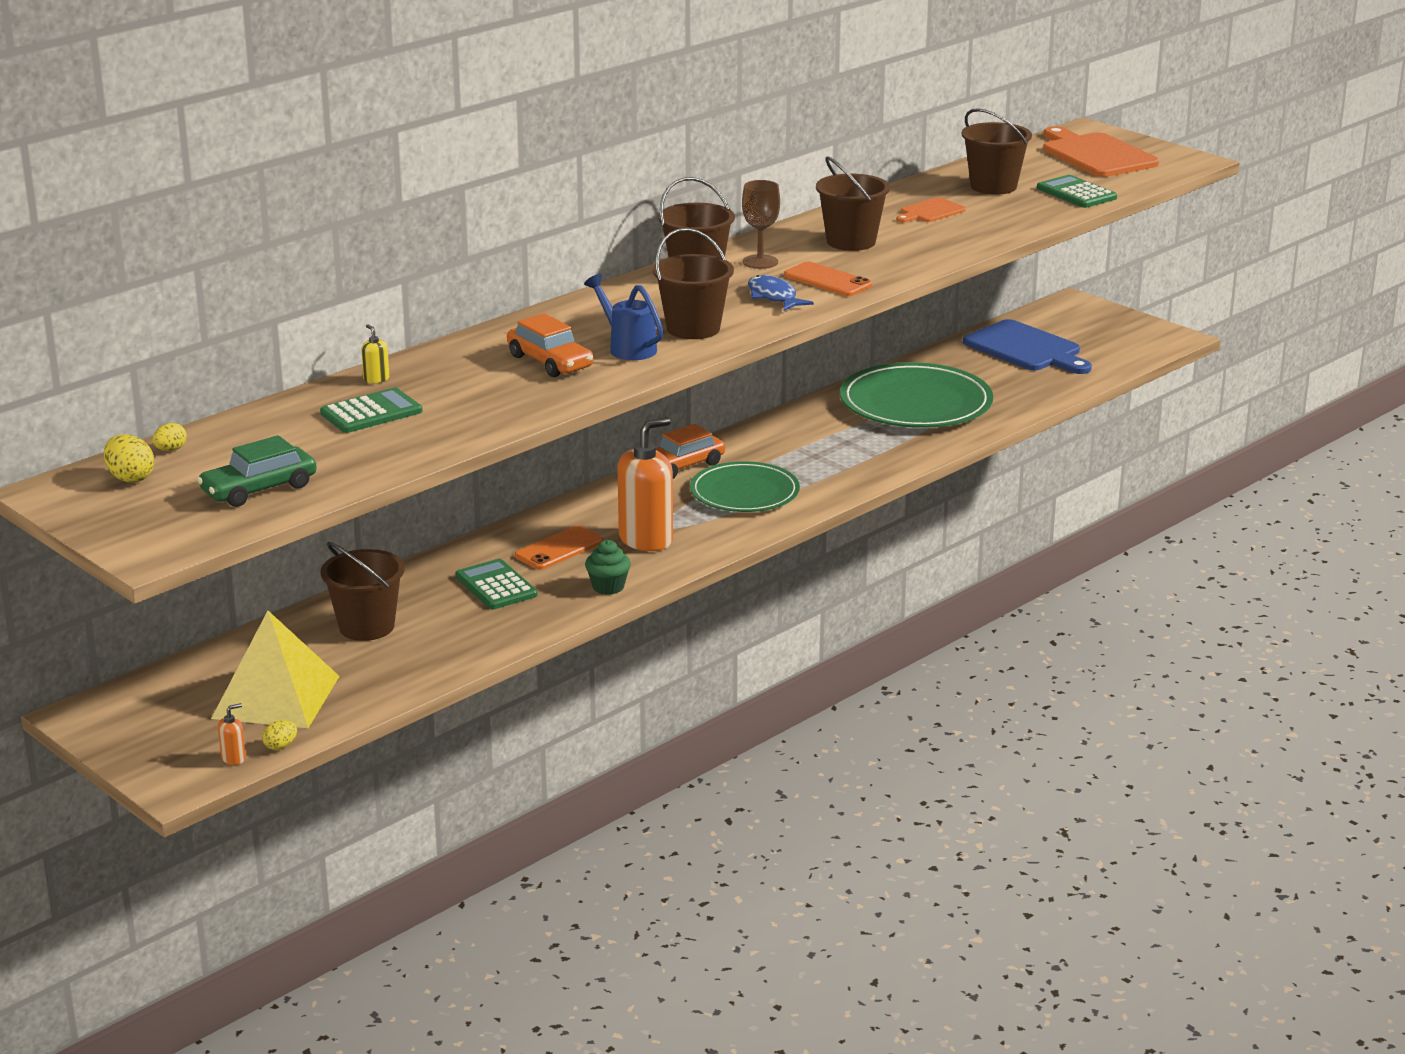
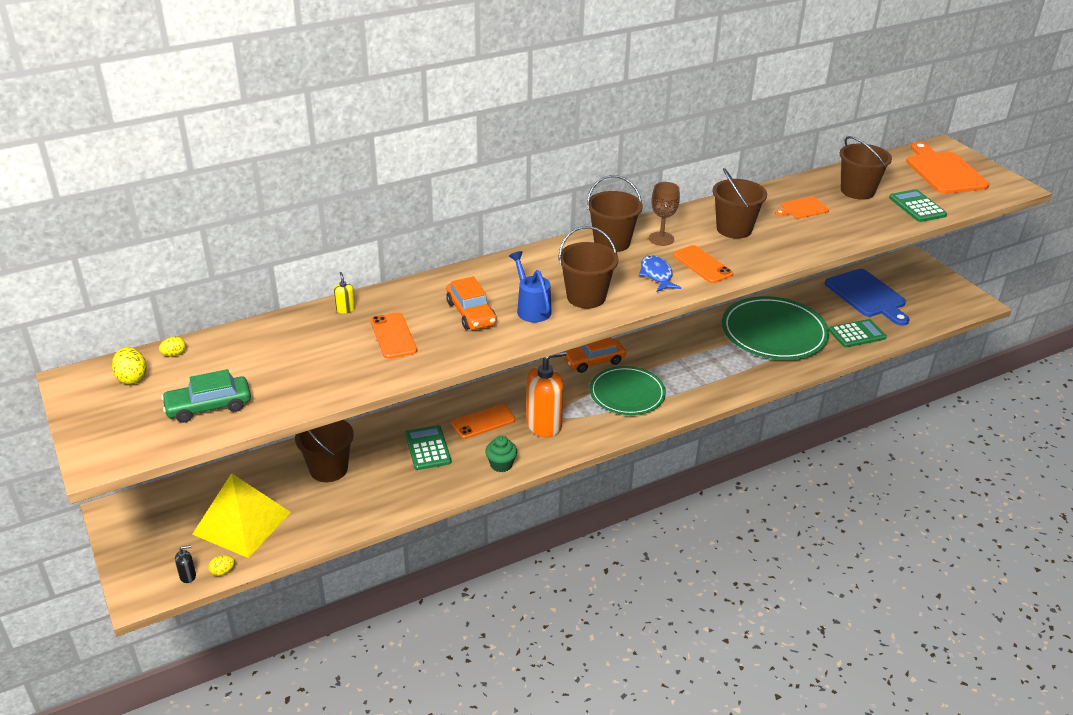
camera: 15 degrees right, 10 degrees up
orange soap dispenser [218,703,246,765] -> black soap dispenser [175,545,196,583]
green calculator [320,388,423,433] -> green calculator moved to [829,319,887,347]
none -> orange phone [370,312,417,359]

